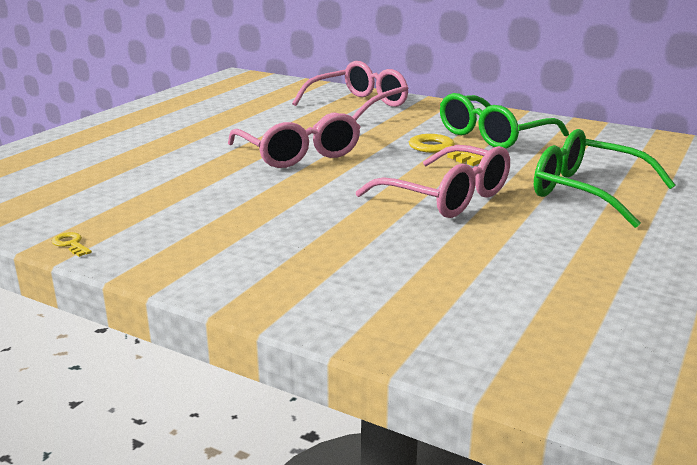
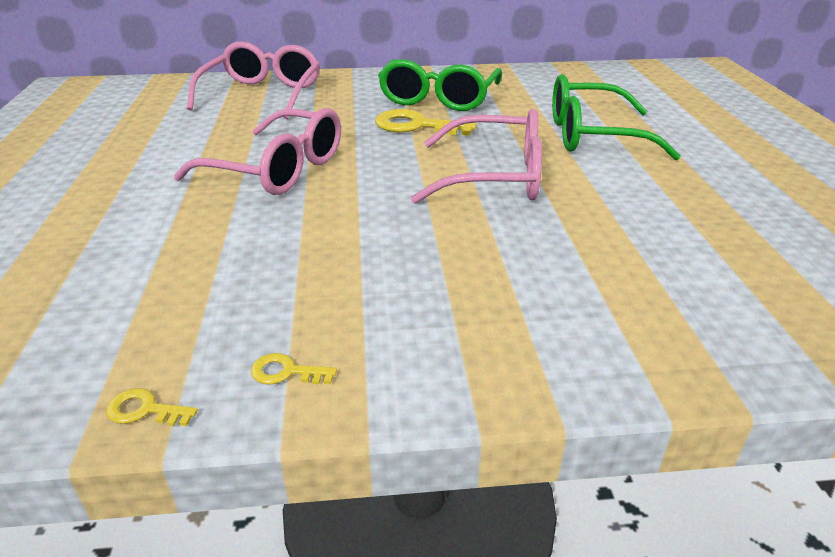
camera: 35 degrees left, 10 degrees up
none -> yellow key [251,353,337,384]

